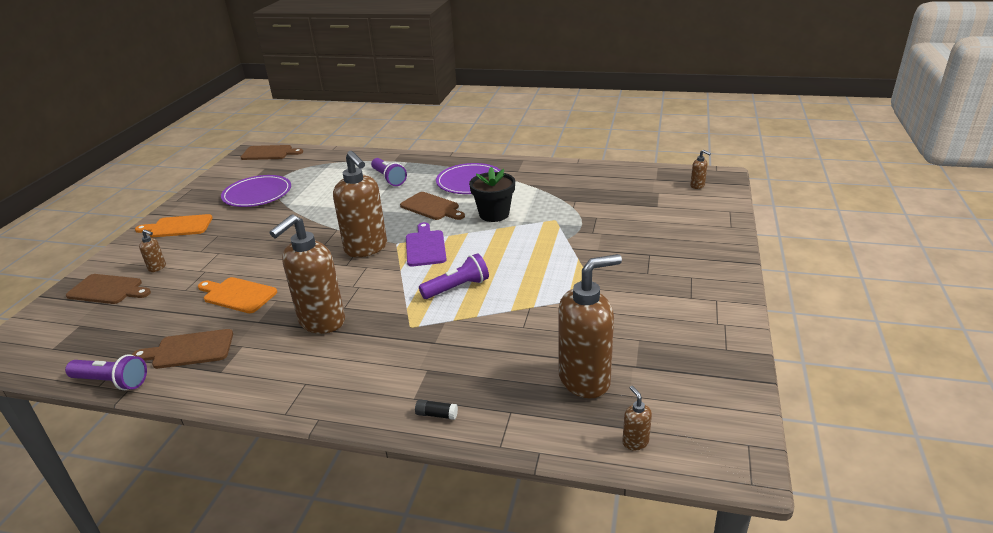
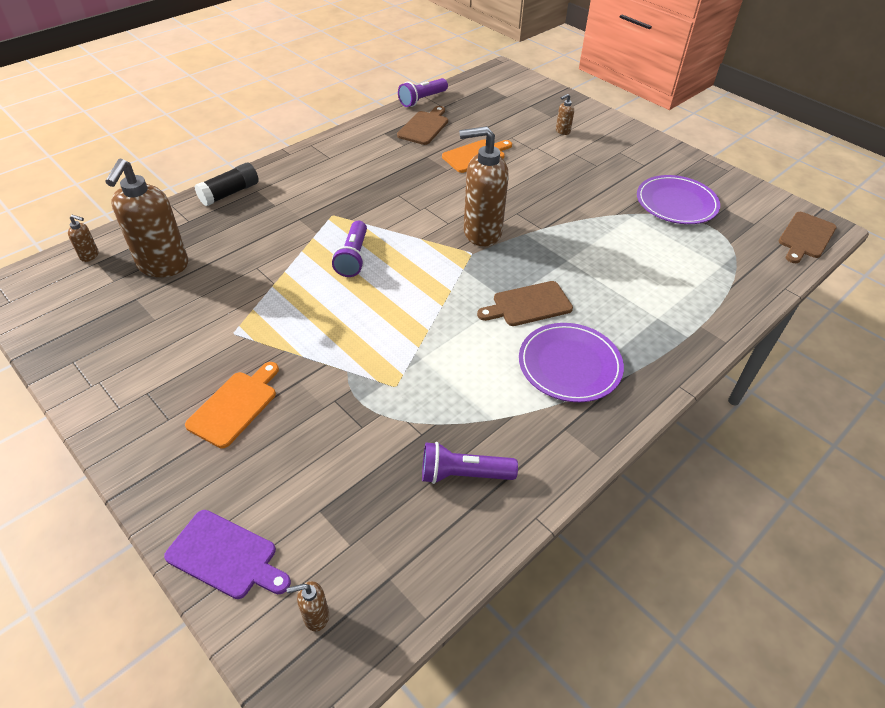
camera: 120 degrees right, 15 degrees up
brown cutting board [66,274,151,304] -> none
orange cutting board [135,214,213,237] -> orange cutting board moved to [185,362,279,448]
brown soap dispenser [270,214,345,334] -> none
purple flashlight [371,158,407,186] -> purple flashlight moved to [422,442,518,484]
purple cutting board [406,222,447,267] -> purple cutting board moved to [164,510,291,599]
black glue stick [415,399,458,420] -> black glue stick [195,163,259,206], size x1.97
black flower pot [469,167,515,222] -> none

